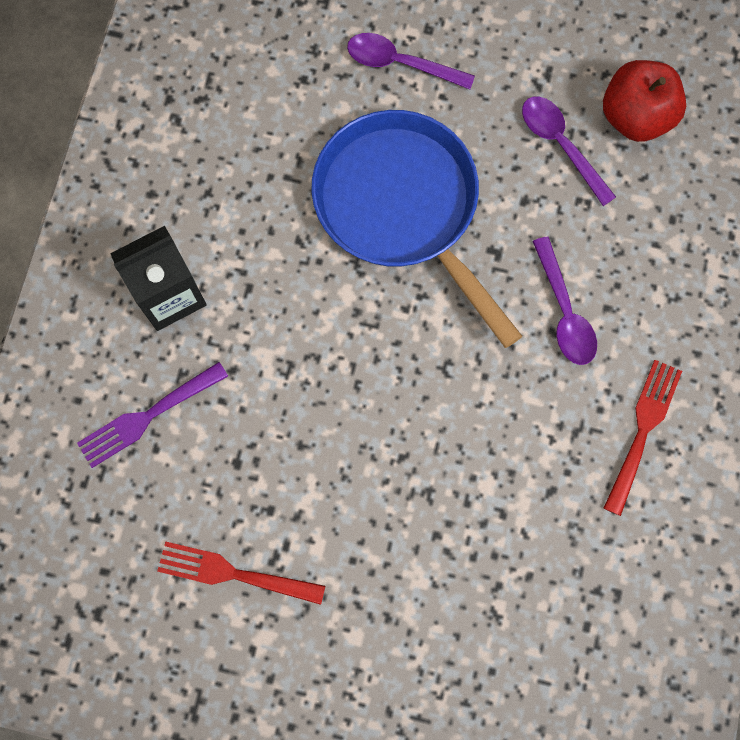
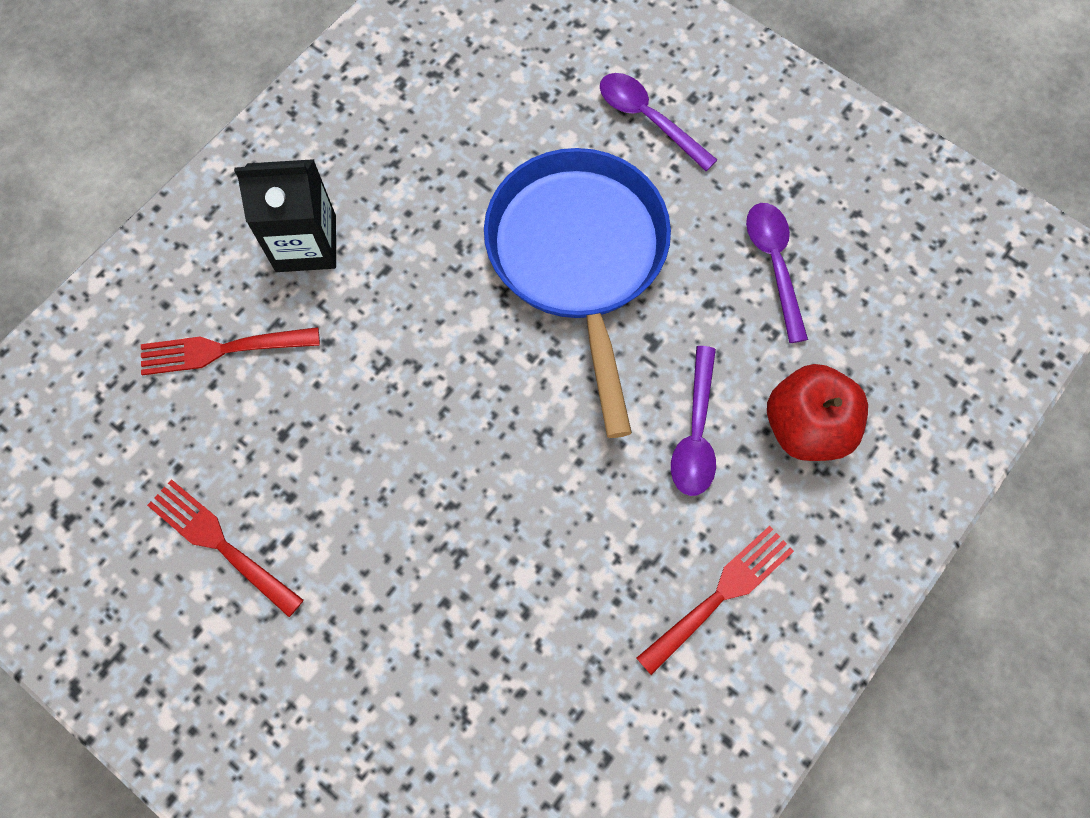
camera: 25 degrees right, 5 degrees down
purple fork [77,362,228,468] -> red fork [141,327,320,375]
red apple [603,60,686,142] -> red apple moved to [767,364,868,461]

